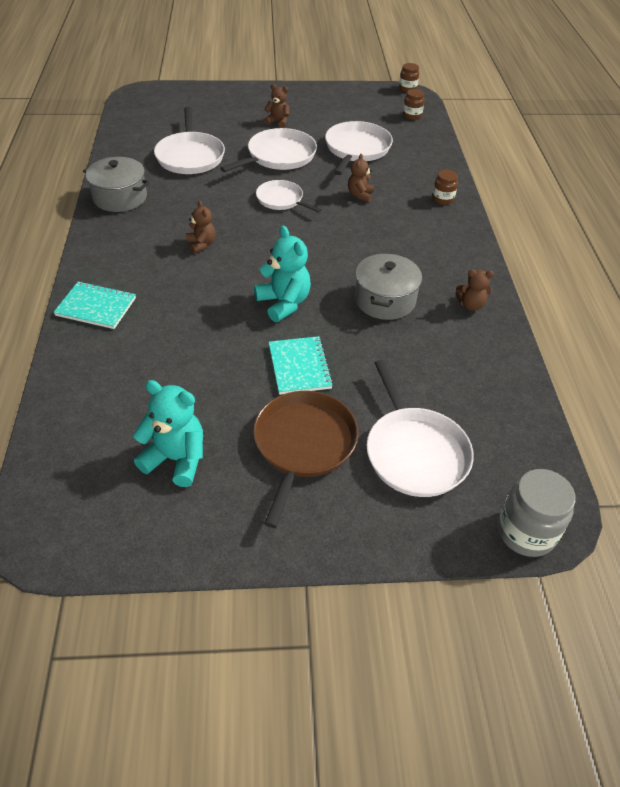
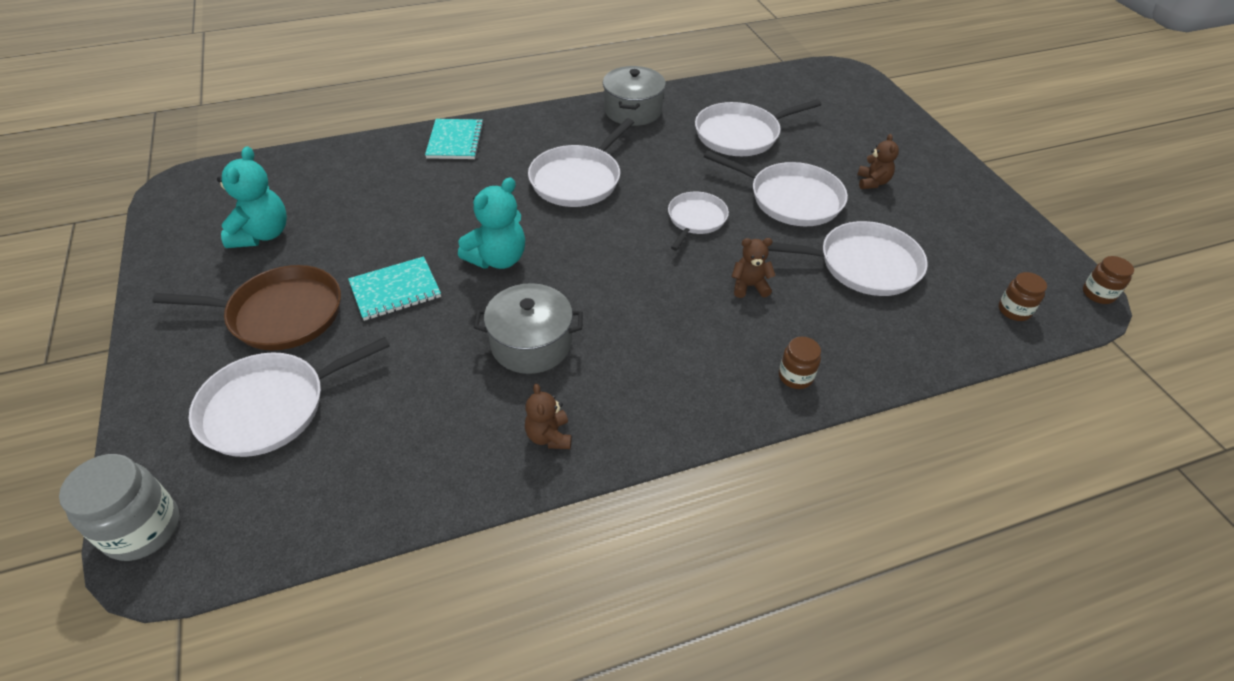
camera: 75 degrees right, 0 degrees up
brown teddy bear [186,200,216,253] -> white pan [528,118,634,207]

